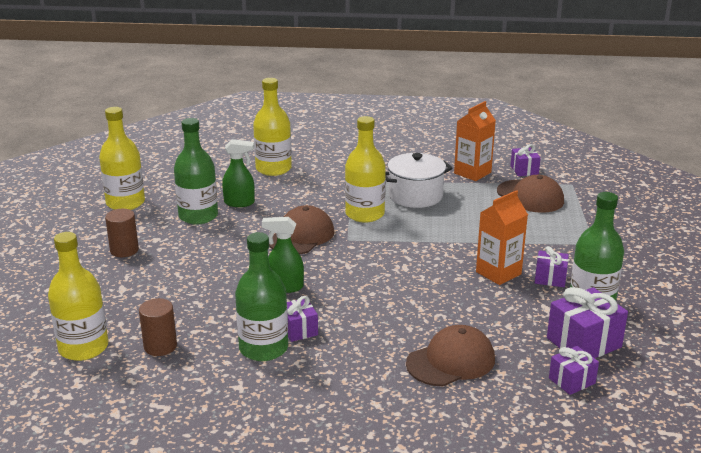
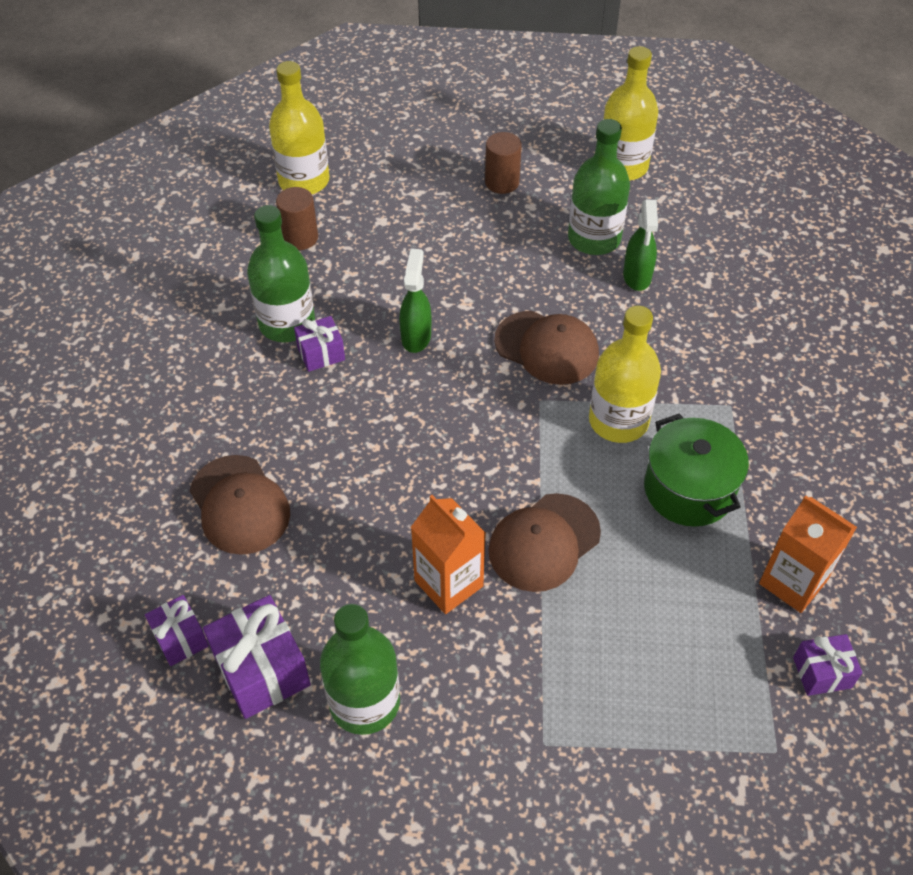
camera: 90 degrees right, 25 degrees up
yellow bottle [253,78,292,176] -> none
white pot [385,153,453,208] -> green pot [644,413,749,527]
brown cap [497,175,564,213] -> brown cap moved to [488,493,601,592]
purple gift [535,246,569,287] -> none

